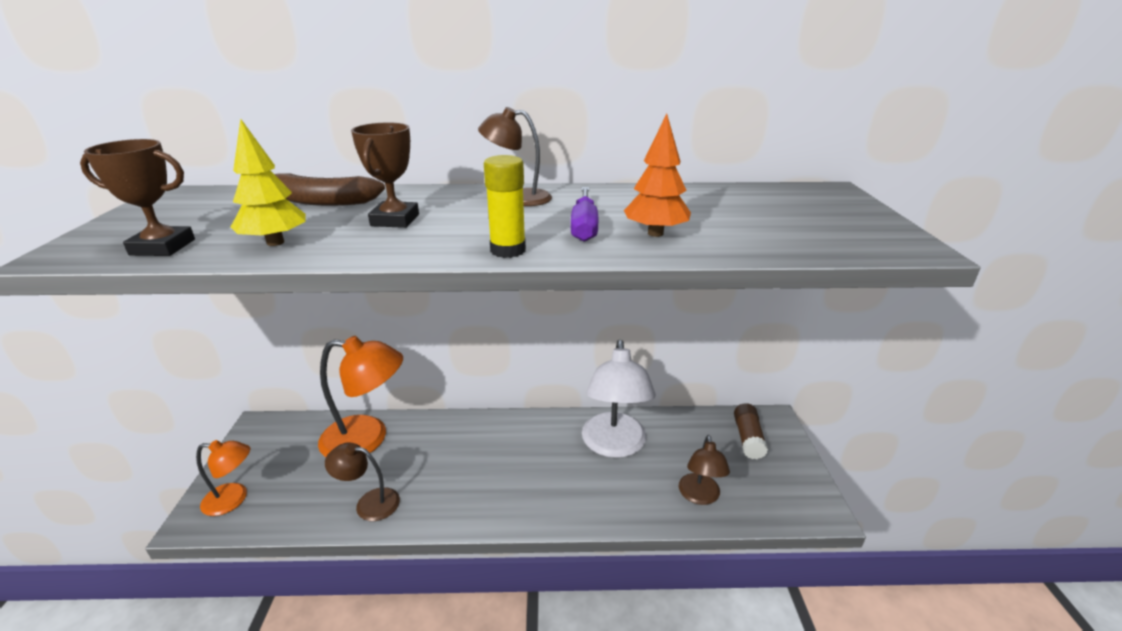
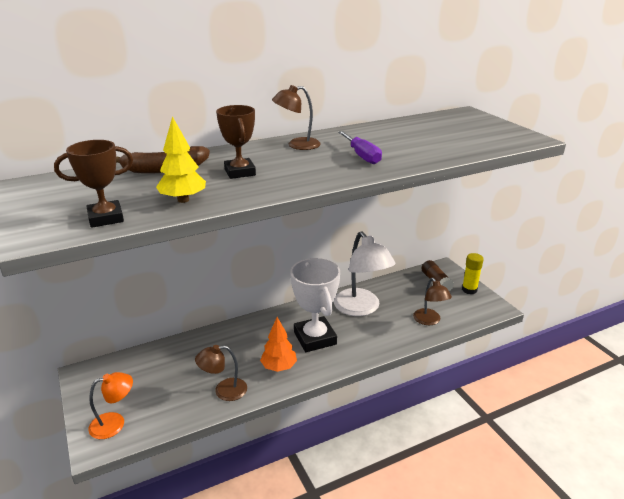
camera: 25 degrees left, 0 degrees up
orange lamp [318,336,403,457] -> none
yellow glue stick [484,155,526,258] -> yellow glue stick moved to [462,253,484,294]
orange tree [624,114,691,237] -> orange tree moved to [260,317,297,372]
none -> white trophy [291,258,340,352]

